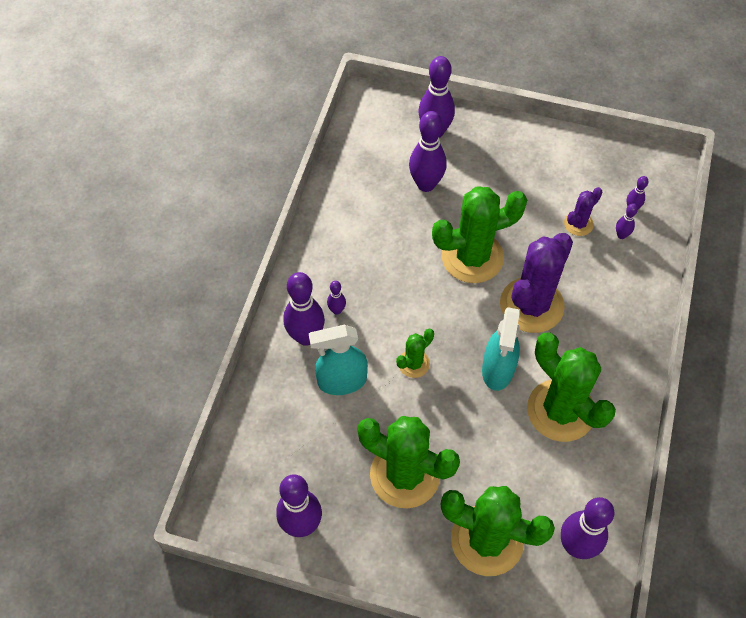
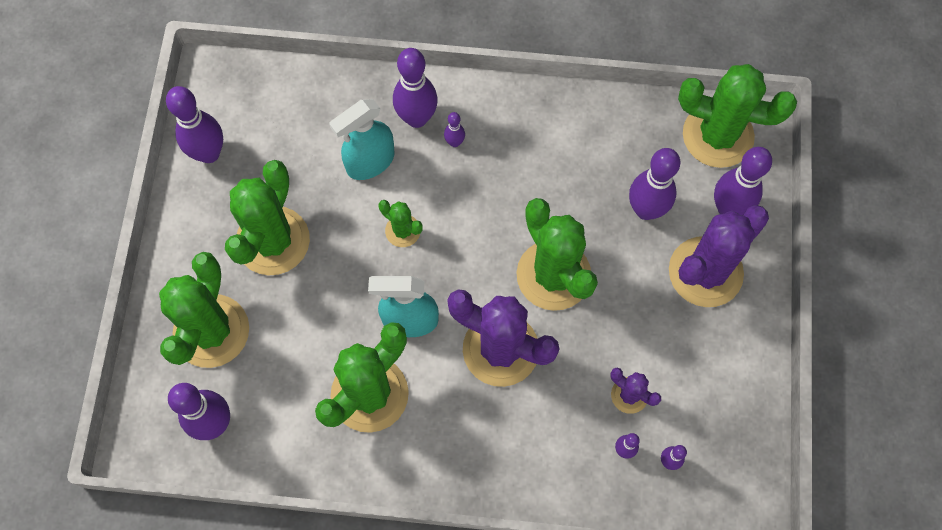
camera: 80 degrees right, 10 degrees up
turquoise spray bottle [309,325,368,395] -> turquoise spray bottle turned 105 degrees counterclockwise [329,99,395,180]
none -> purple cactus [669,205,769,307]
none -> green cactus [678,64,797,168]

